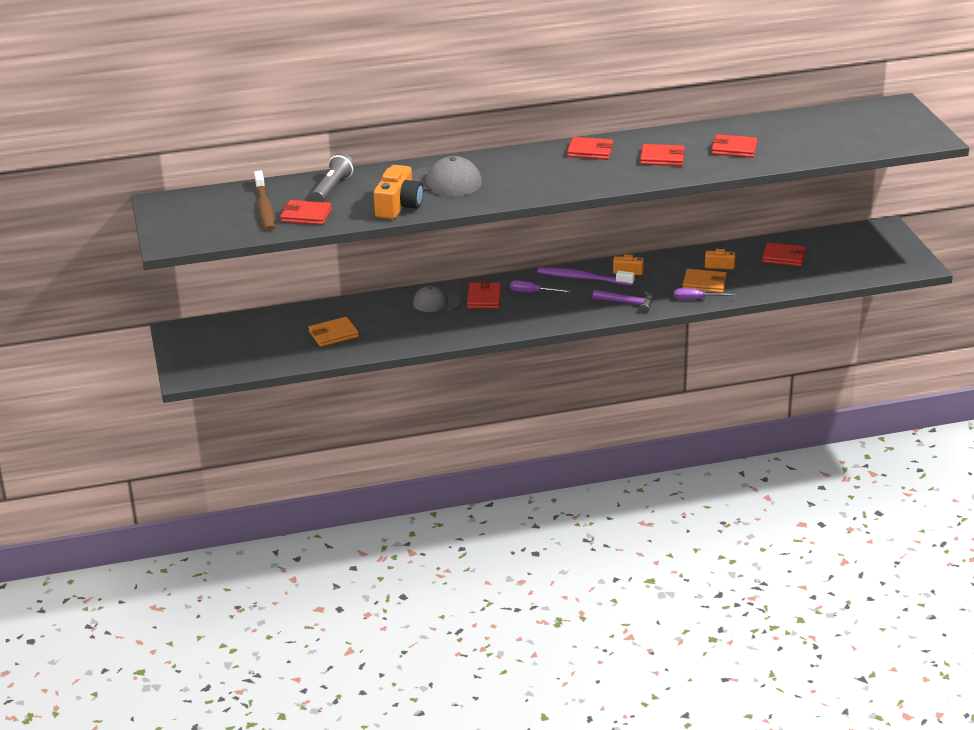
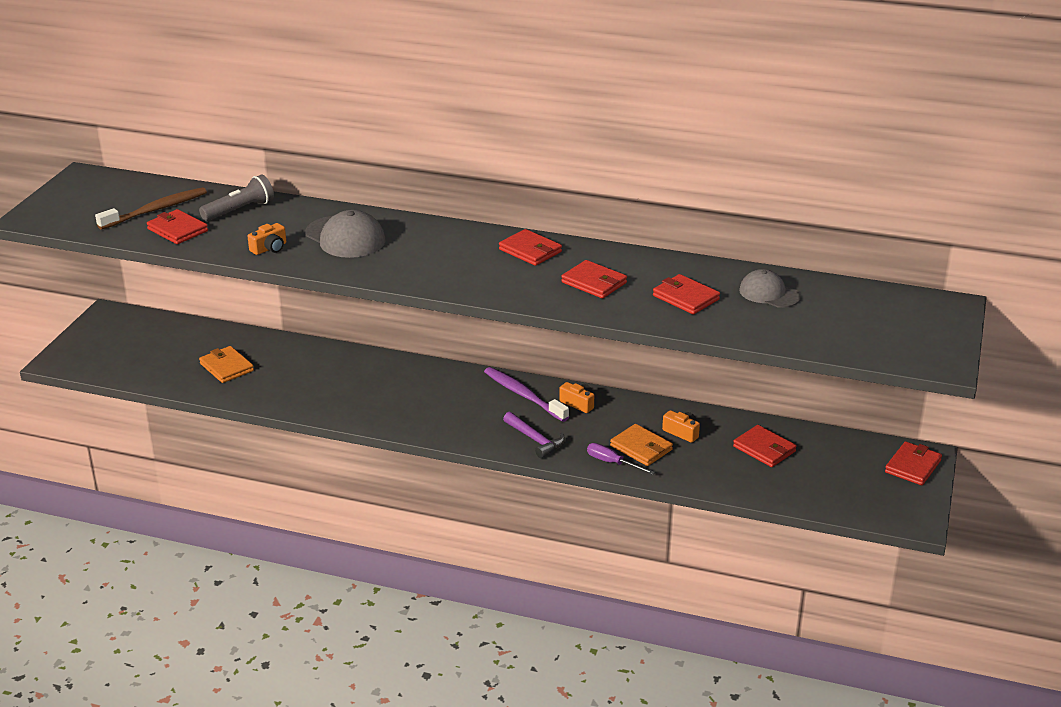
camera: 30 degrees right, 0 degrees up
brown toothbrush [254,171,275,231] -> brown toothbrush turned 150 degrees counterclockwise [95,187,207,230]
orange wallet [309,317,359,347] -> orange wallet turned 45 degrees clockwise [199,346,254,383]
orange camera [374,165,423,219] -> orange camera [248,223,286,255], size x0.54
grey cap [413,286,461,312] -> grey cap moved to [739,269,801,308]
red wallet [467,281,501,309] -> red wallet moved to [885,441,942,485]
purple screwdriver [510,280,570,293] -> none

